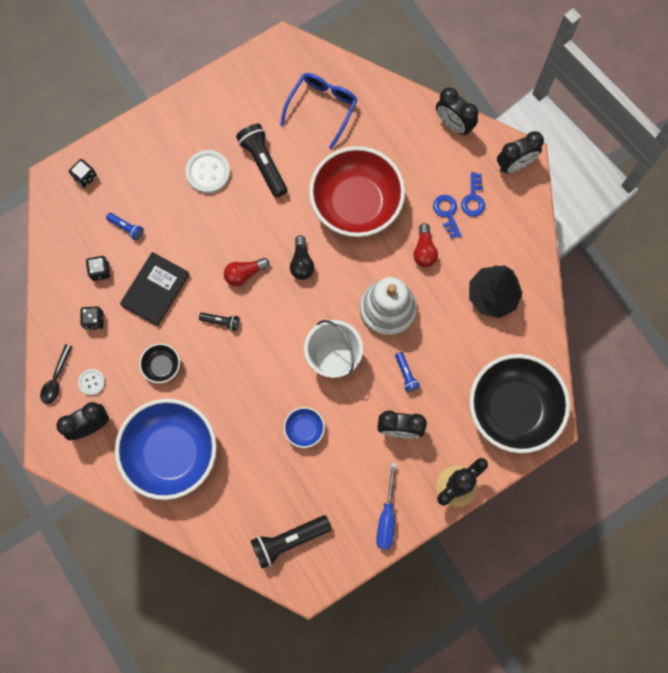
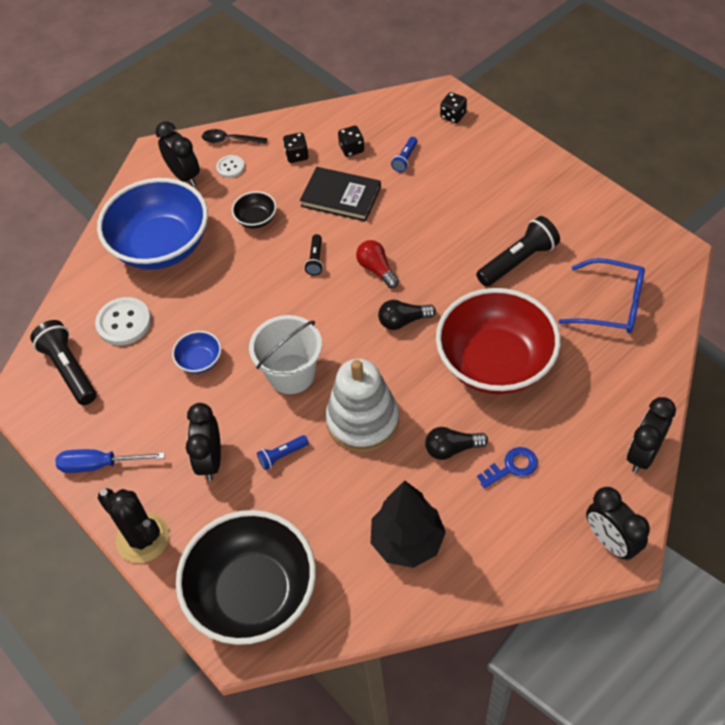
camera: 85 degrees right, 20 degrees down
white button [185,150,230,194] -> white button moved to [95,297,151,345]
red light bulb [413,223,438,267] -> black light bulb [425,427,488,460]
blue key [461,172,485,217] -> none

